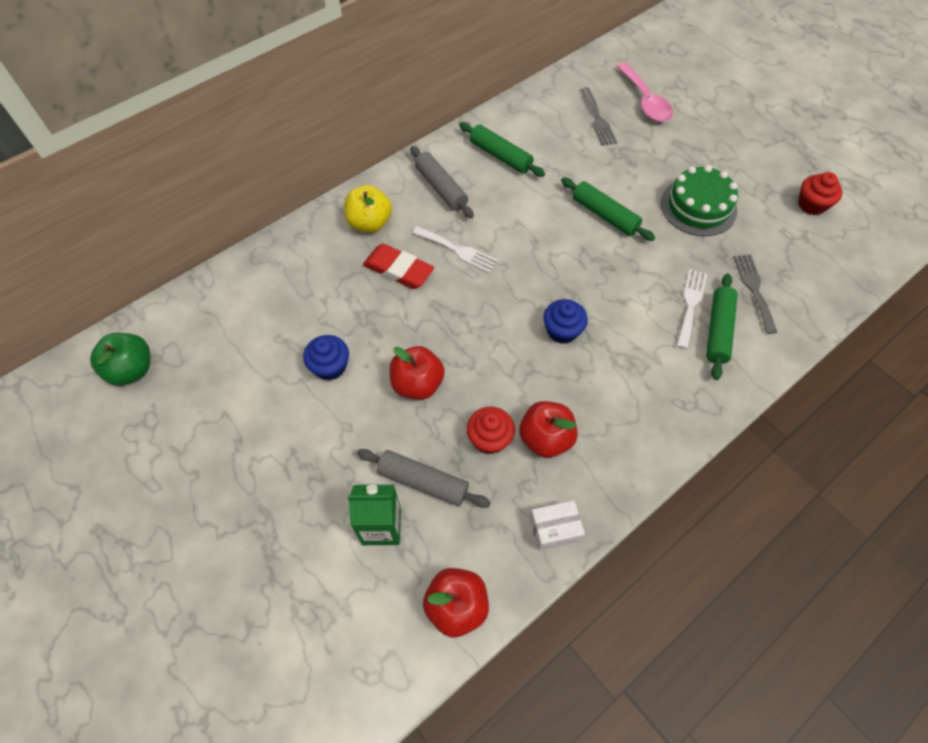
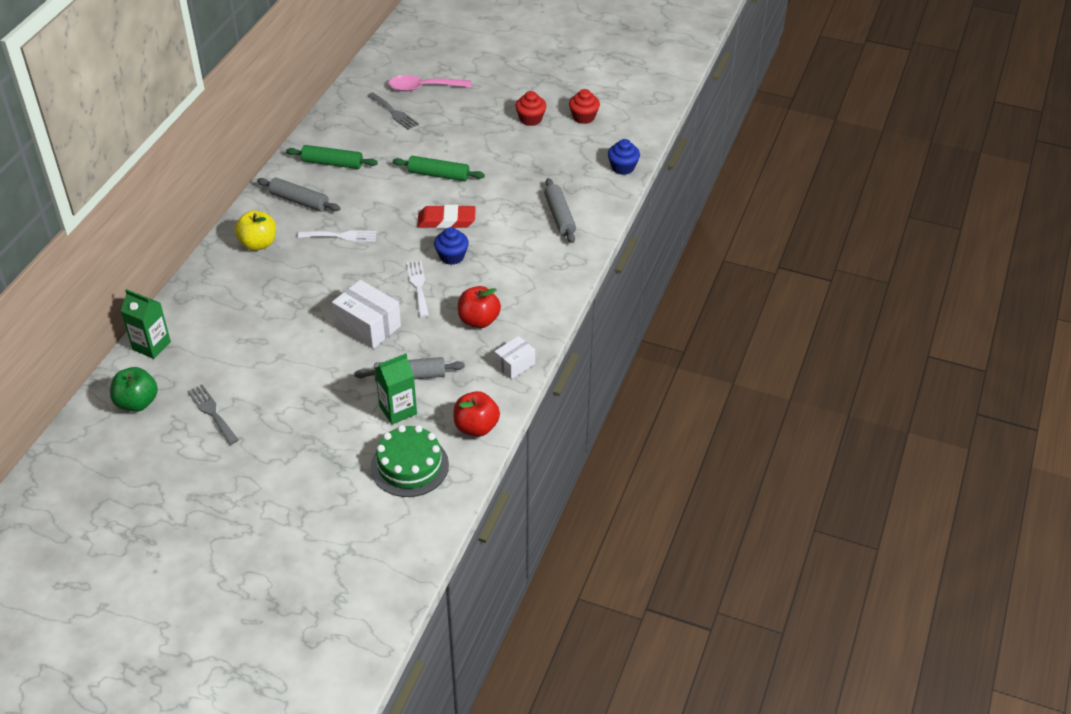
camera: 30 degrees left, 15 degrees down
blue cupcake [303,335,349,381] -> blue cupcake moved to [608,139,640,175]
red eraser [363,244,434,289] -> red eraser moved to [417,205,476,229]
red apple [389,346,445,400] -> white box [332,280,401,349]
red cupcake [467,407,515,454] -> red cupcake moved to [515,91,546,126]
pink spoon [616,63,673,122] -> pink spoon turned 135 degrees clockwise [388,75,472,91]
green cake [661,165,738,236] -> green cake moved to [371,425,449,497]
white fork [676,269,707,349] -> white fork moved to [406,261,429,317]
green rolling pin [706,274,738,380] -> grey rolling pin [544,178,576,243]
grey fork [733,255,778,334] -> grey fork moved to [187,385,239,445]
none -> green carton [121,289,171,359]

